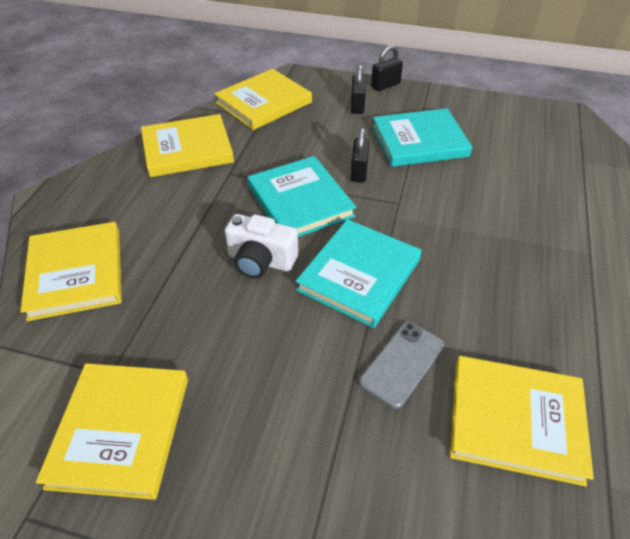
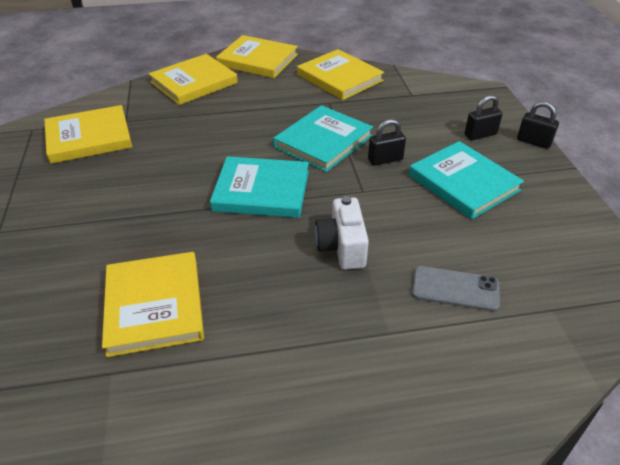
camera: 65 degrees right, 5 degrees down
yellow book [214,69,312,130] -> yellow book moved to [216,35,298,78]
white camera [225,214,298,278] -> white camera moved to [315,196,369,270]
grey phone [359,322,444,409] -> grey phone moved to [412,266,500,312]

